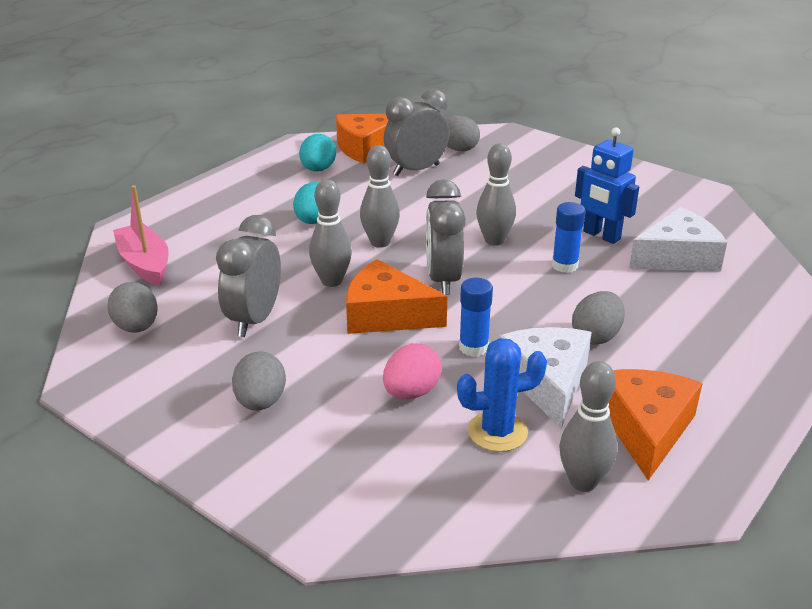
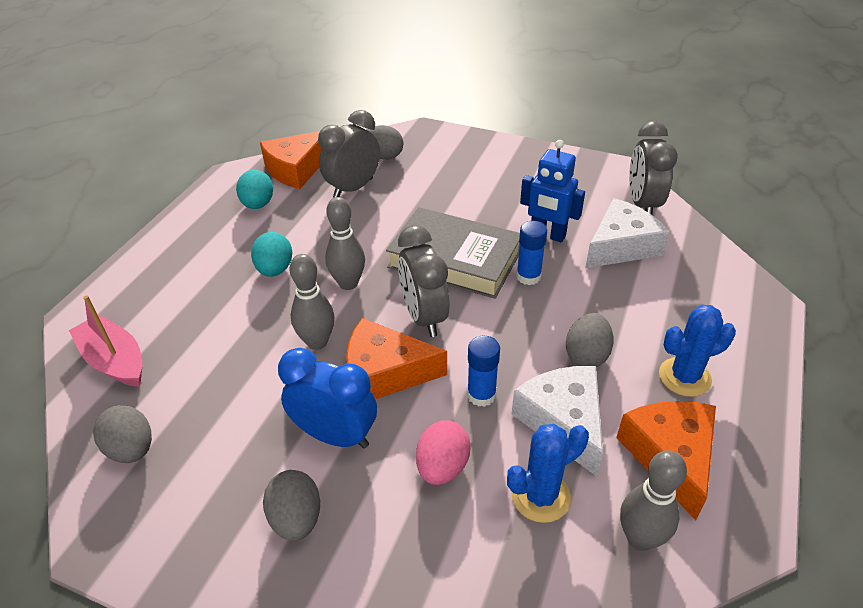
camera: 15 degrees left, 10 degrees up
grey clock [216,215,281,337] -> grey clock moved to [629,121,678,214]
grey bowling pin [476,143,516,246] -> grey book [386,207,520,299]
none -> blue clock [278,348,377,448]
none -> blue cactus [659,305,736,397]

